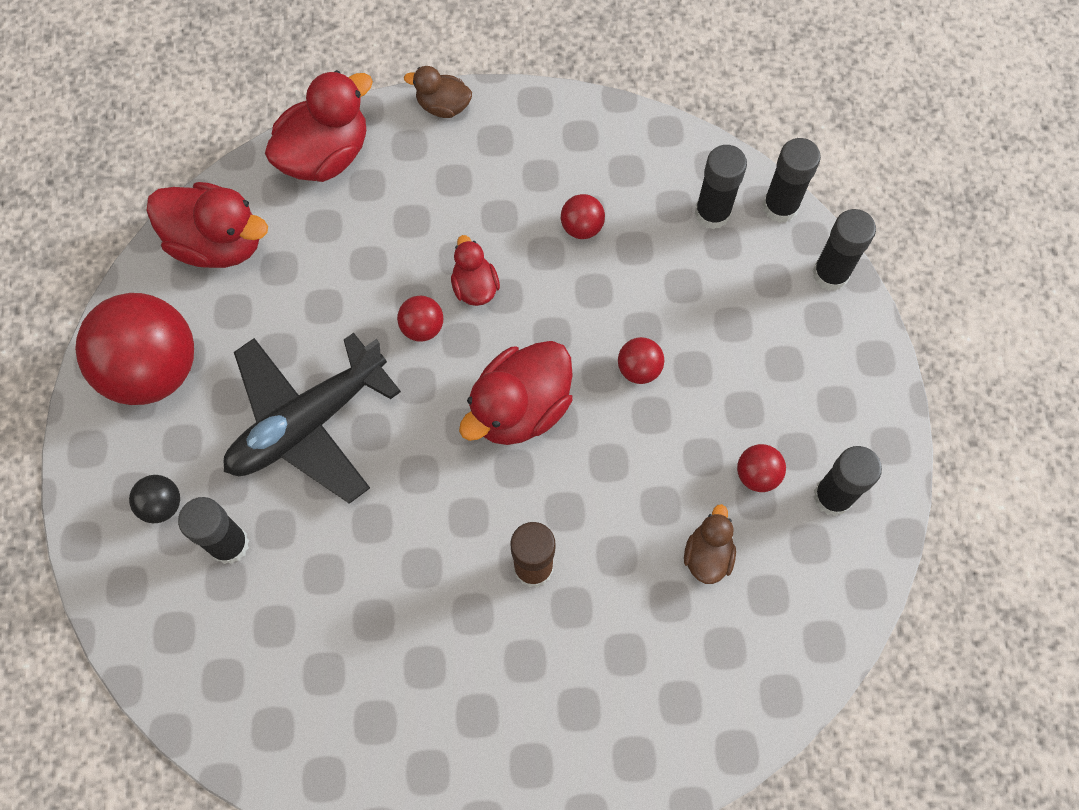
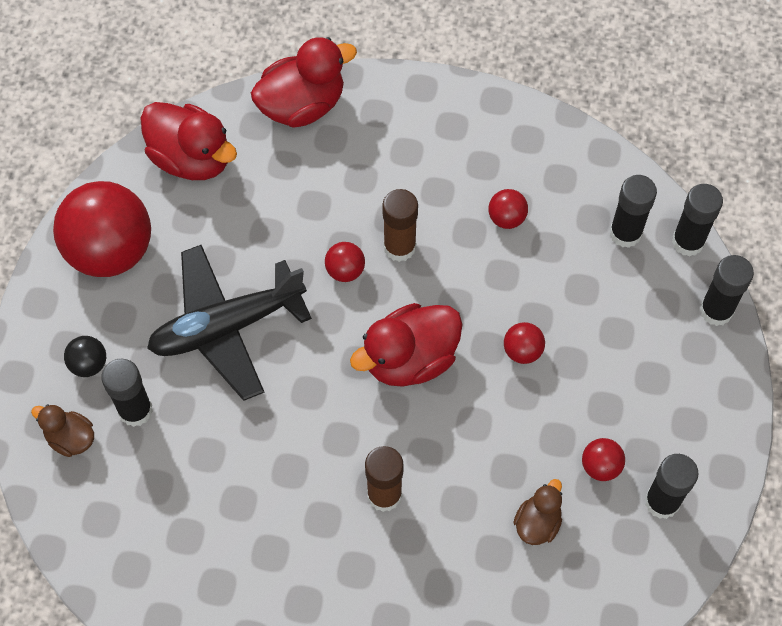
camera: 15 degrees right, 5 degrees down
brown duck [404,66,472,118] -> brown duck moved to [31,404,94,457]
red duck [451,235,500,306] -> brown glue stick [383,189,418,262]

